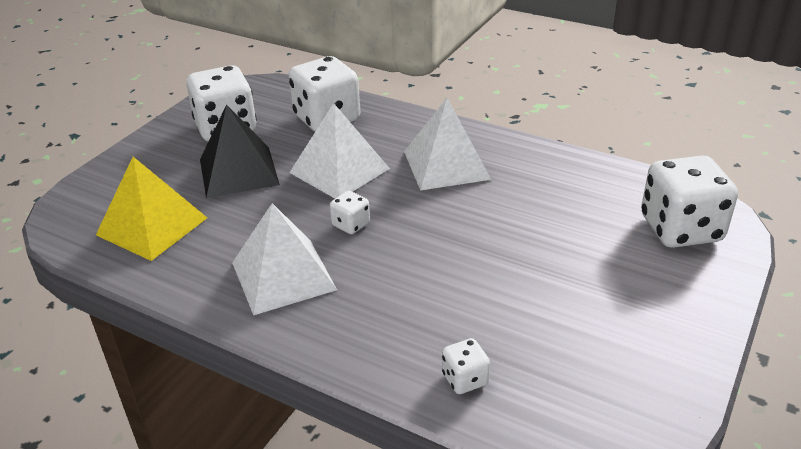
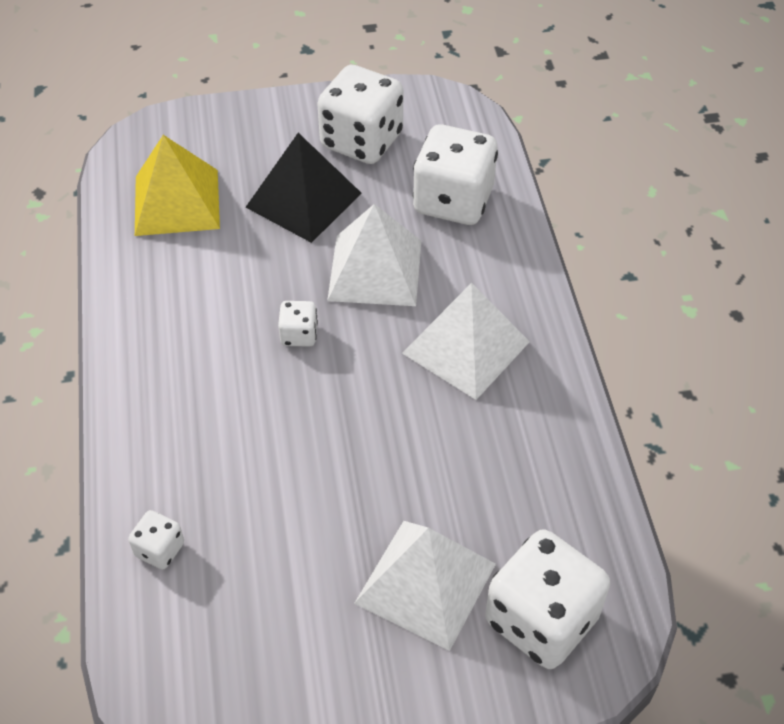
camera: 50 degrees right, 15 degrees up
white pyramid [232,203,337,315] -> white pyramid moved to [354,521,496,651]

